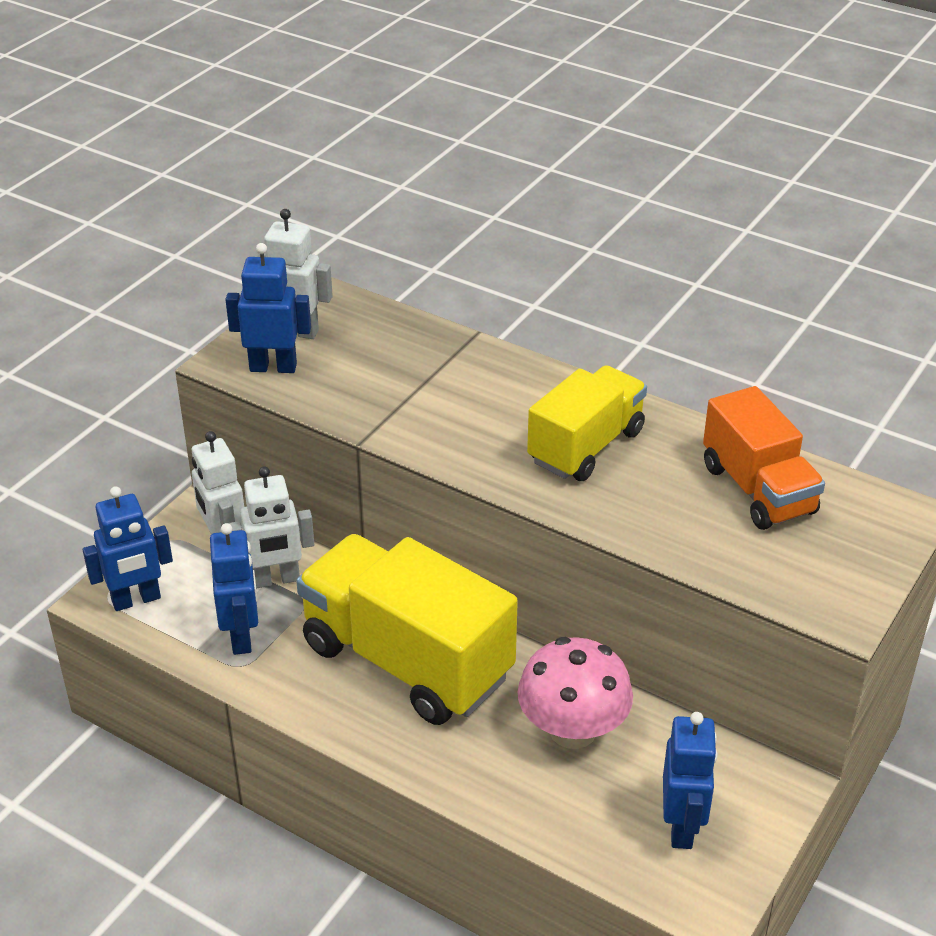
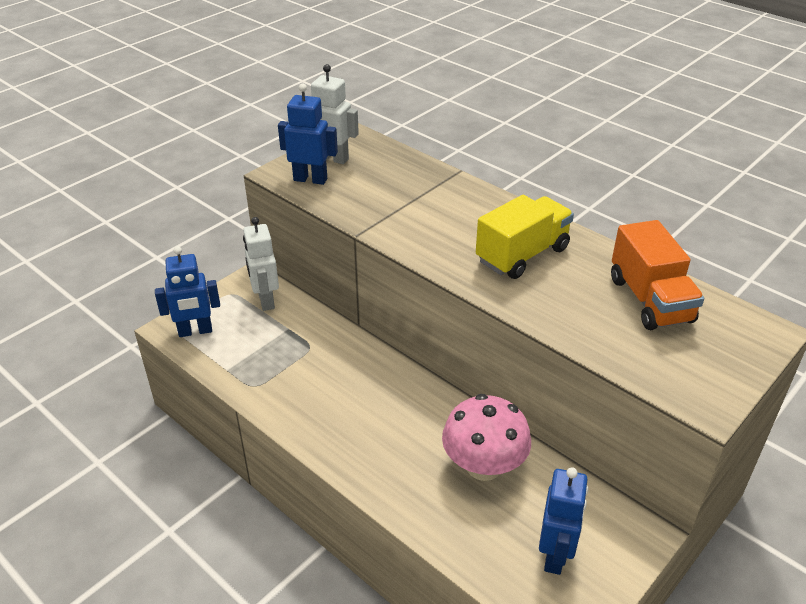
camera: 10 degrees right, 0 degrees up
blue robot [210,523,258,655] -> none
white robot [229,466,314,588] -> none
yellow truck [296,534,518,725] -> none

